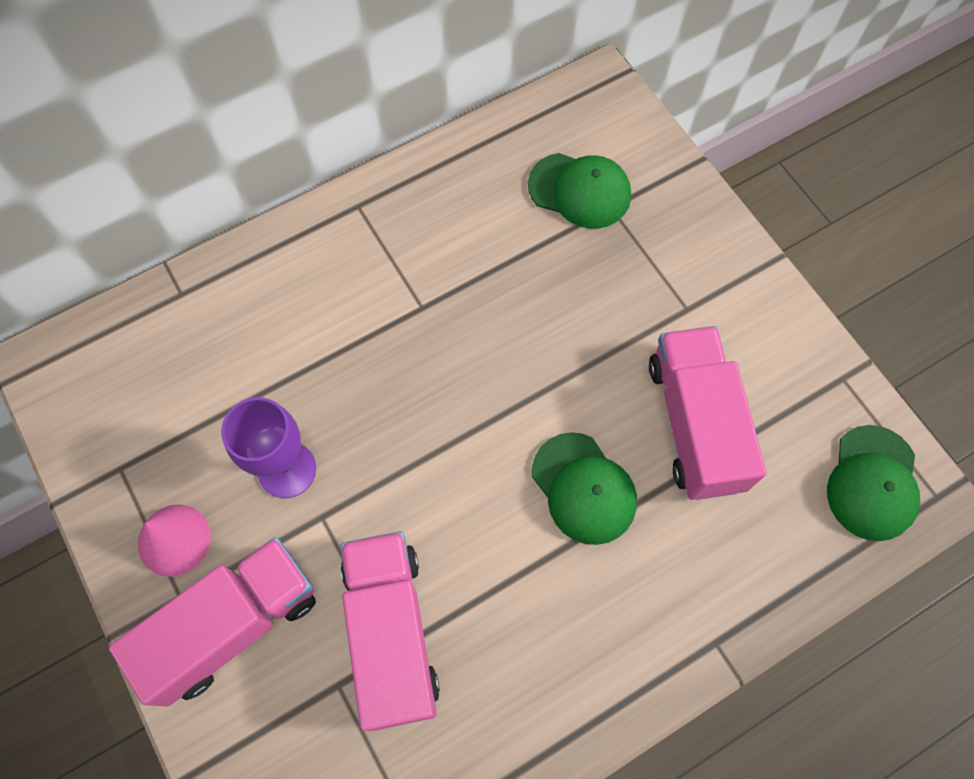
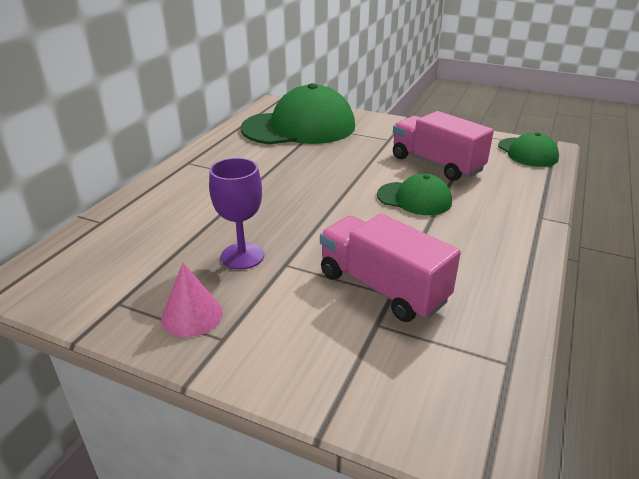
camera: 35 degrees left, 35 degrees down
pink truck [109,537,316,706] -> none
green cap [528,153,631,229] -> green cap [241,83,355,145], size x1.96

